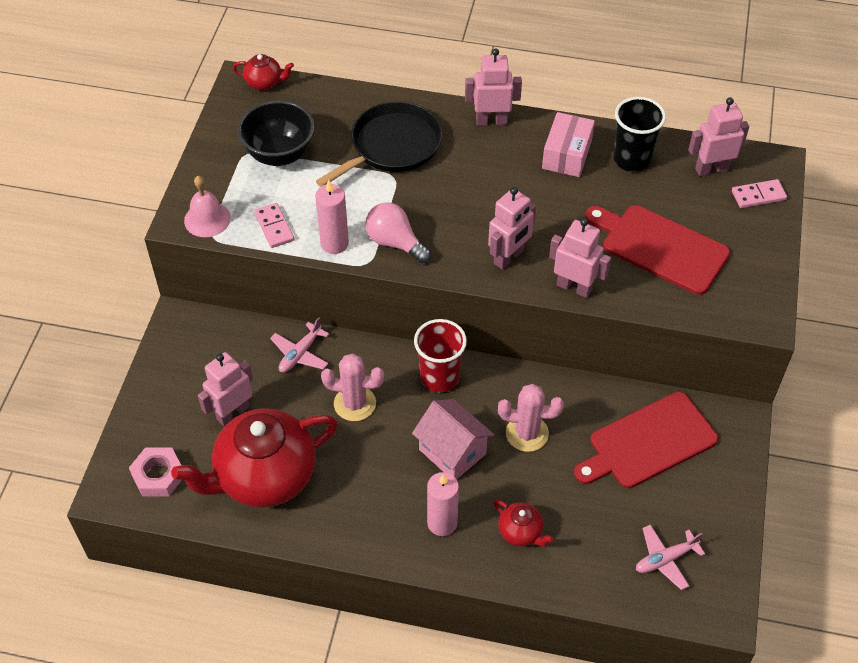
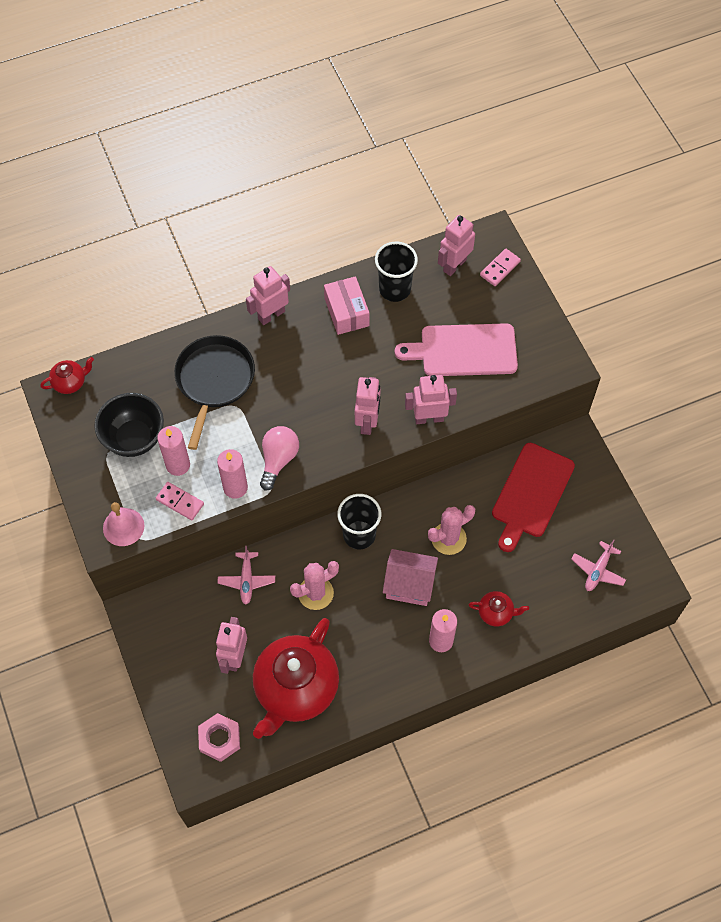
camera: 35 degrees left, 10 degrees up
pink light bulb [365,202,431,263] -> pink light bulb turned 105 degrees clockwise [260,426,299,490]
red cup [414,319,467,392] -> black cup [337,494,381,549]
red cutting board [585,205,730,295] -> pink cutting board [395,323,518,376]
none -> pink candle [157,426,190,476]

